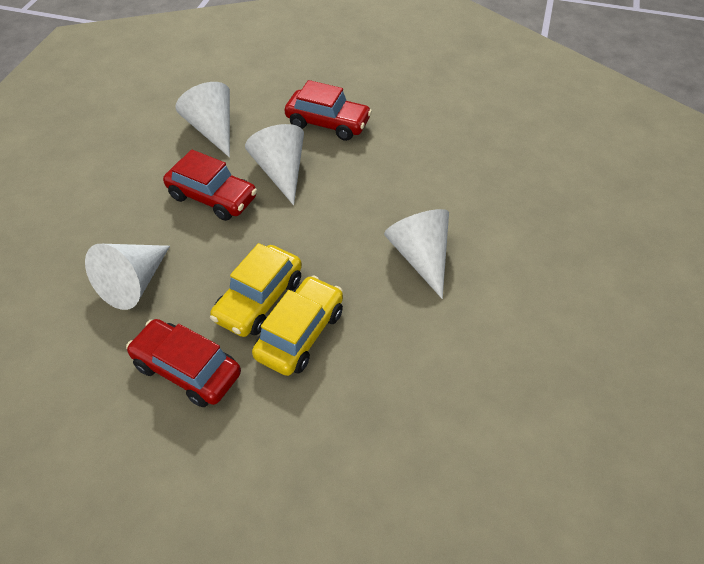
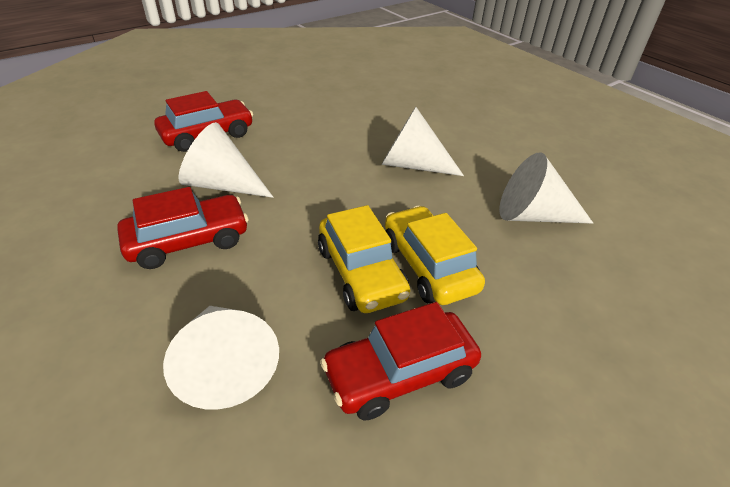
camera: 55 degrees left, 10 degrees down
white cone [175,82,230,157] -> white cone moved to [499,152,593,224]

